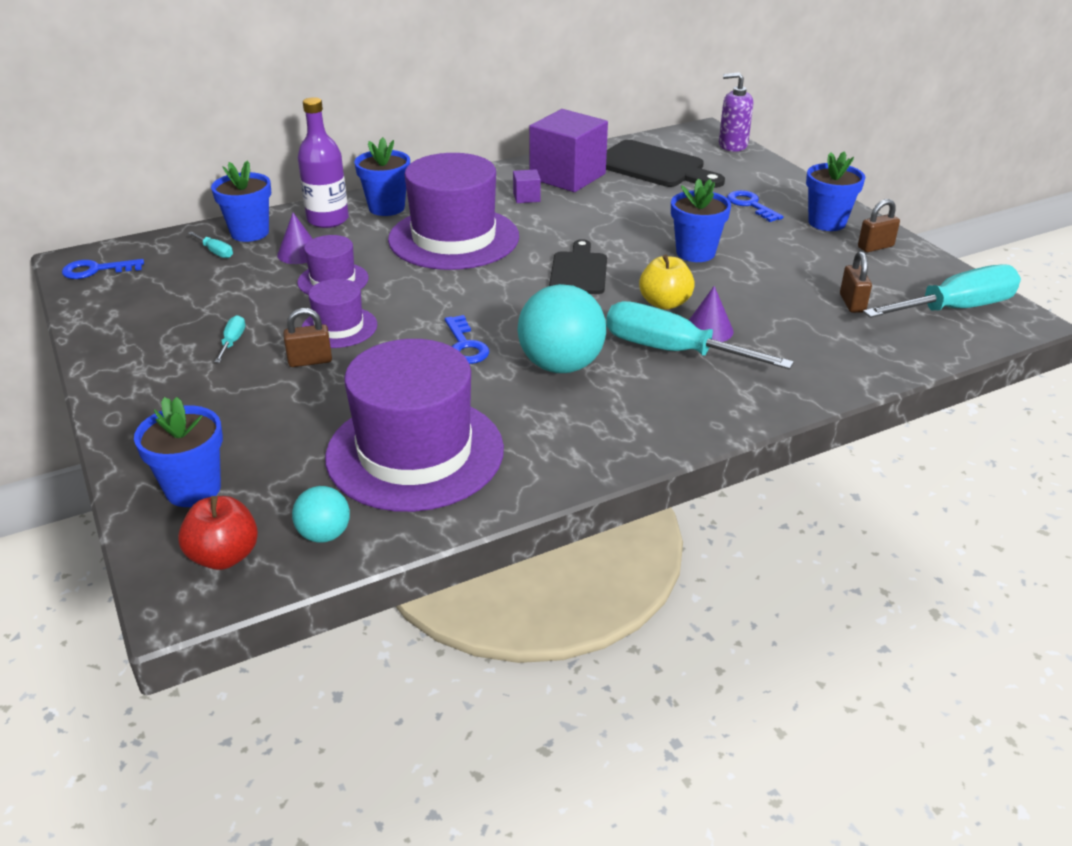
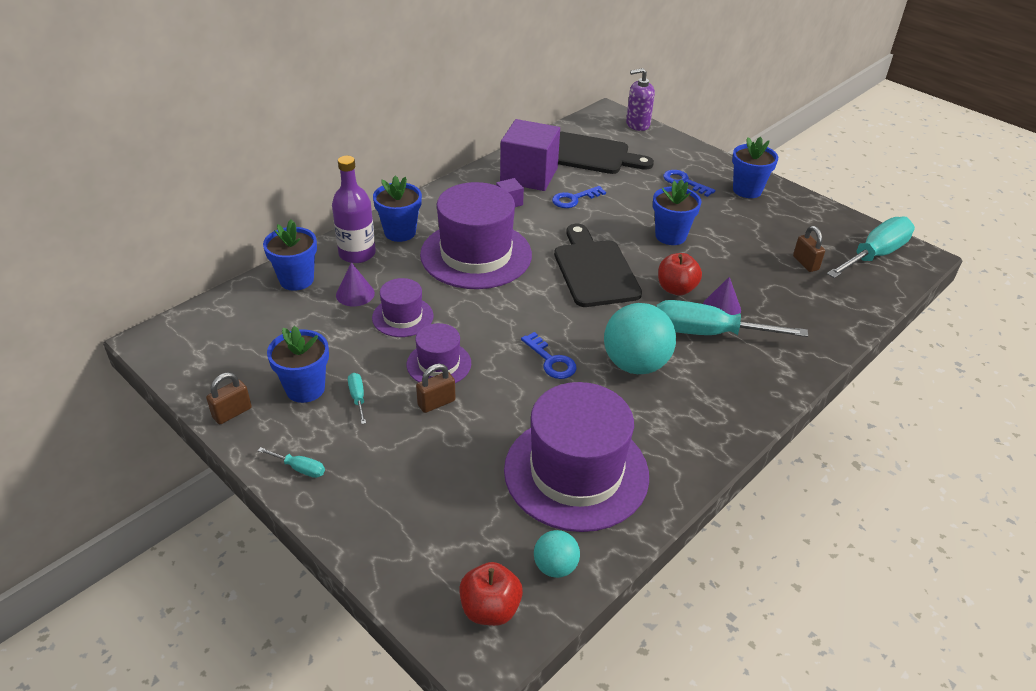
camera: 20 degrees left, 5 degrees up
blue key [62,259,144,279] -> blue key moved to [552,186,606,208]
blue flower pot [134,397,223,507] -> blue flower pot moved to [267,326,329,403]
turquoise screwdriver [188,232,233,258] -> turquoise screwdriver moved to [258,447,325,478]
black cutting board [549,239,607,294] -> black cutting board [554,224,642,307], size x1.51
yellow apple [639,255,695,310] -> red apple [658,253,702,296]
brown padlock [858,199,900,252] -> brown padlock moved to [206,372,252,424]

